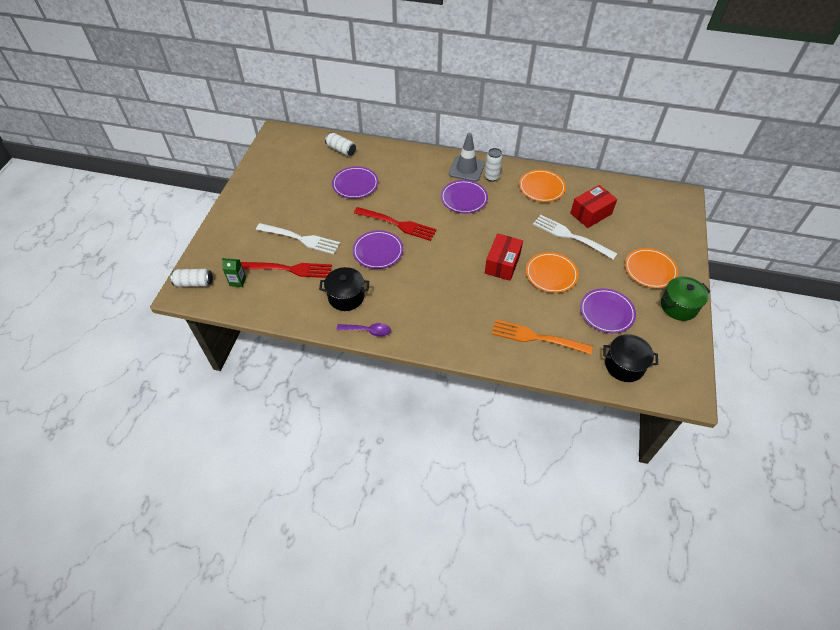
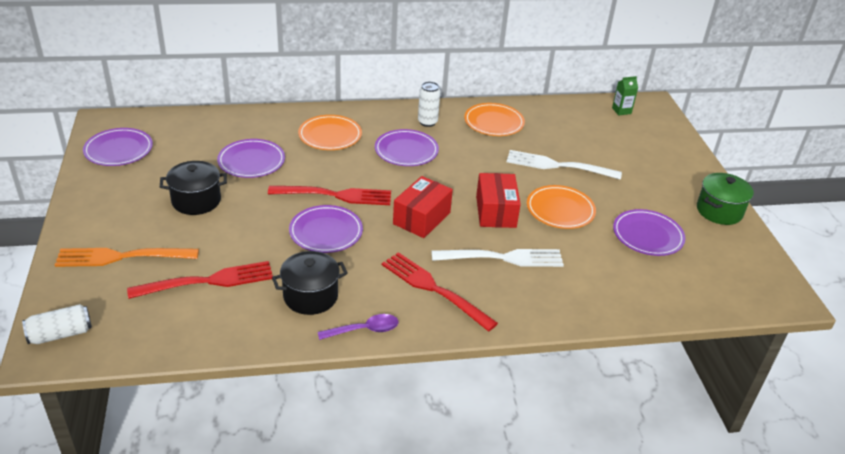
camera: 25 degrees left, 15 degrees down
green carton [222,258,246,287] -> green carton moved to [612,76,638,115]
white fork [256,223,340,254] -> white fork moved to [431,249,564,267]
white can [325,133,356,156] -> none
grey traffic cone [449,133,485,182] -> none
orange fork [492,319,593,355] -> orange fork moved to [55,248,199,267]
red box [570,185,617,228] -> red box moved to [393,176,453,238]
black pot [603,334,658,382] -> black pot moved to [160,161,227,215]
orange plate [625,248,678,288] -> orange plate moved to [298,115,362,150]
none -> purple plate [83,128,153,166]
none -> red fork [382,252,498,331]

